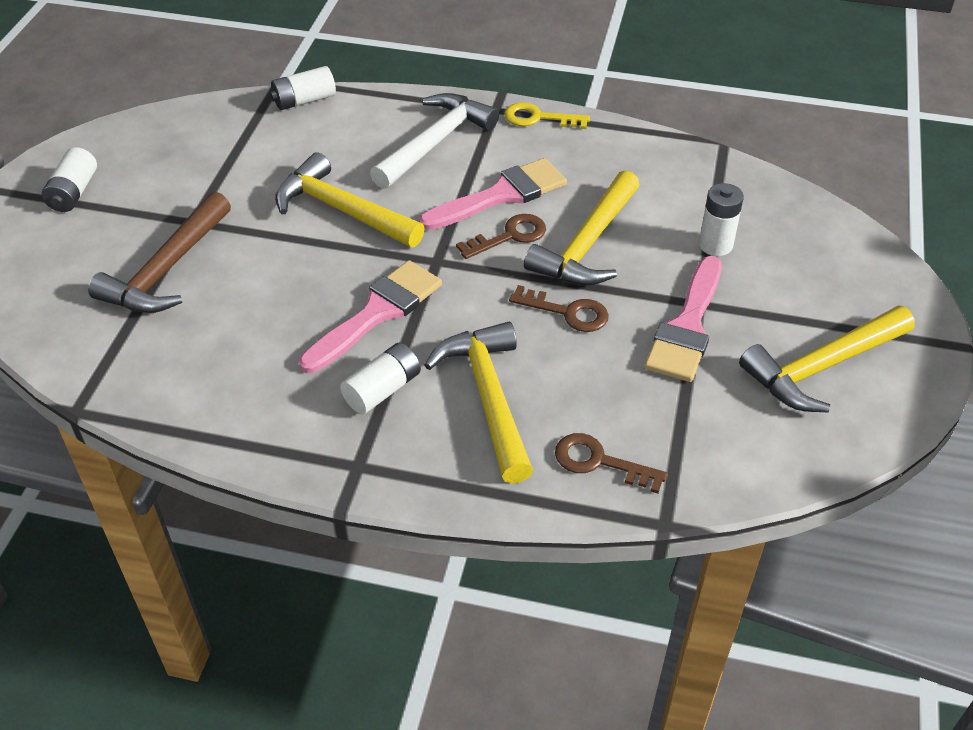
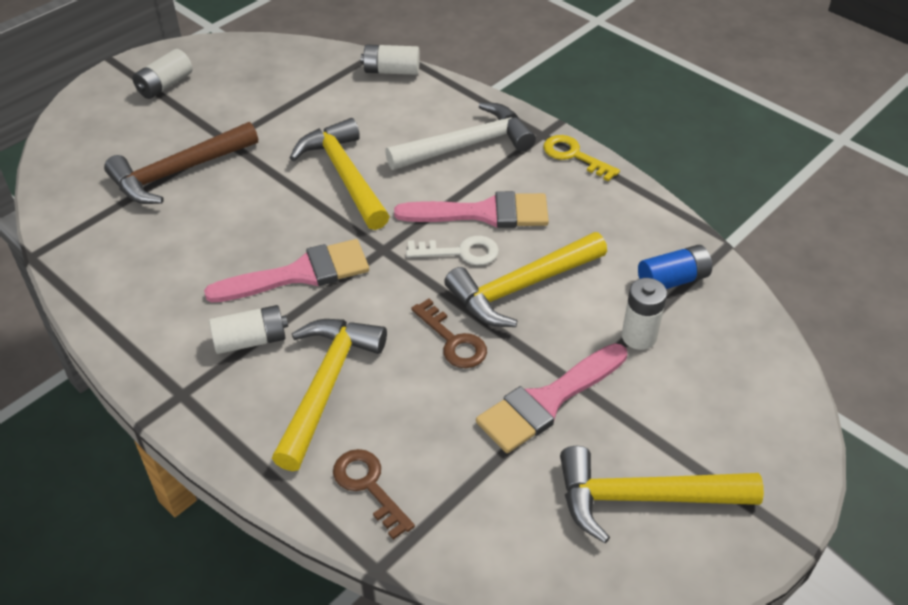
camera: 30 degrees right, 0 degrees up
brown key [456,214,546,259] -> white key [406,236,499,265]
none -> blue battery [638,245,712,289]

